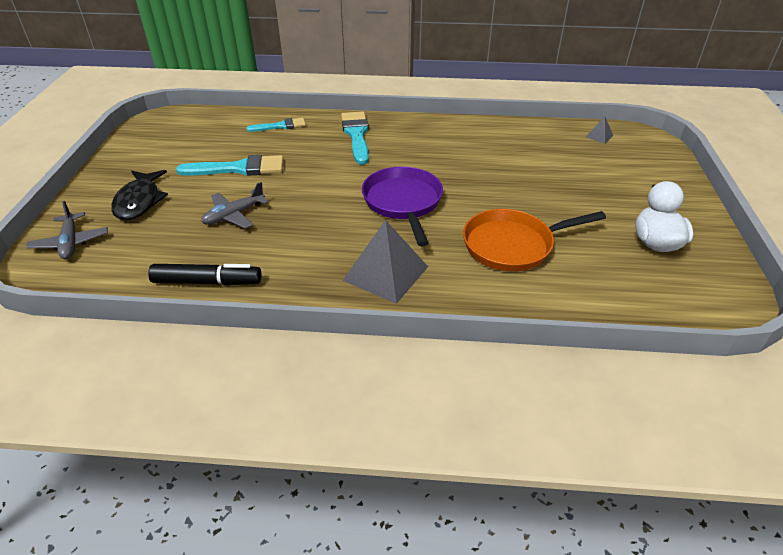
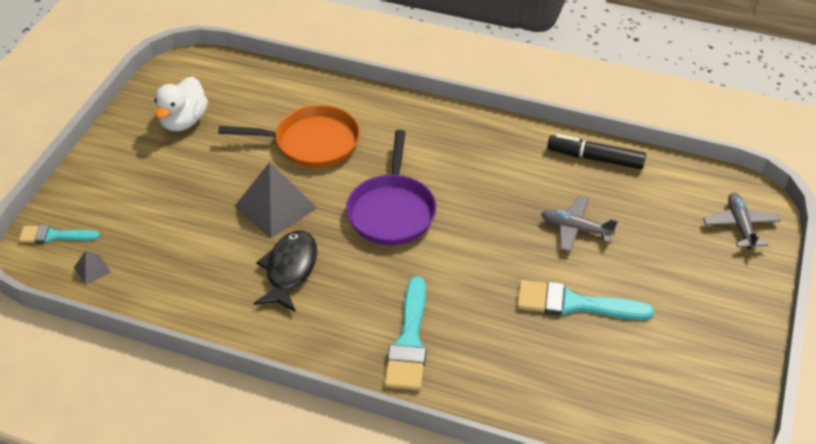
camera: 165 degrees left, 5 degrees up
black fish [111,170,168,220] -> black fish moved to [254,231,317,312]
grey plane [201,182,269,229] -> grey plane turned 135 degrees counterclockwise [541,196,618,252]
turquoise brush [246,118,306,132] -> turquoise brush moved to [19,225,100,244]
grey pyramid [342,220,428,304] -> grey pyramid moved to [234,162,317,238]

